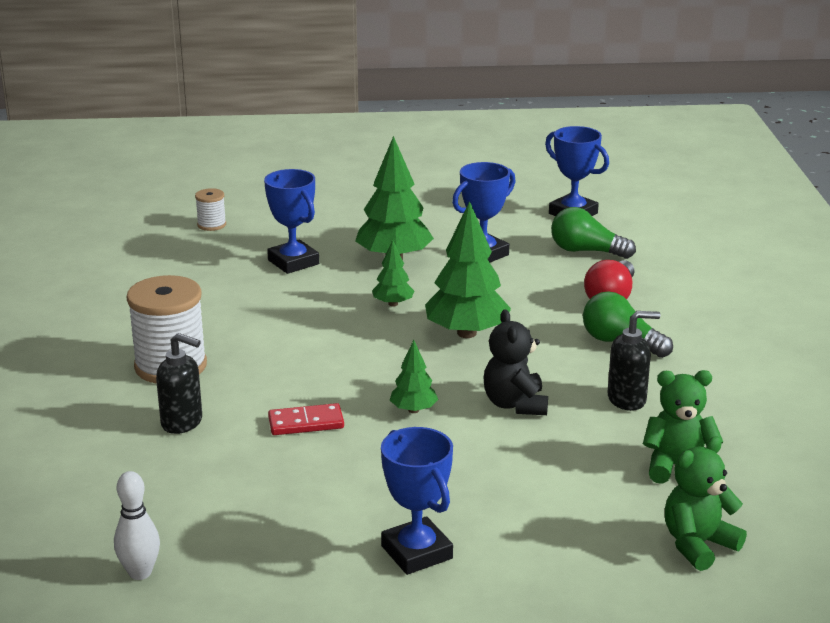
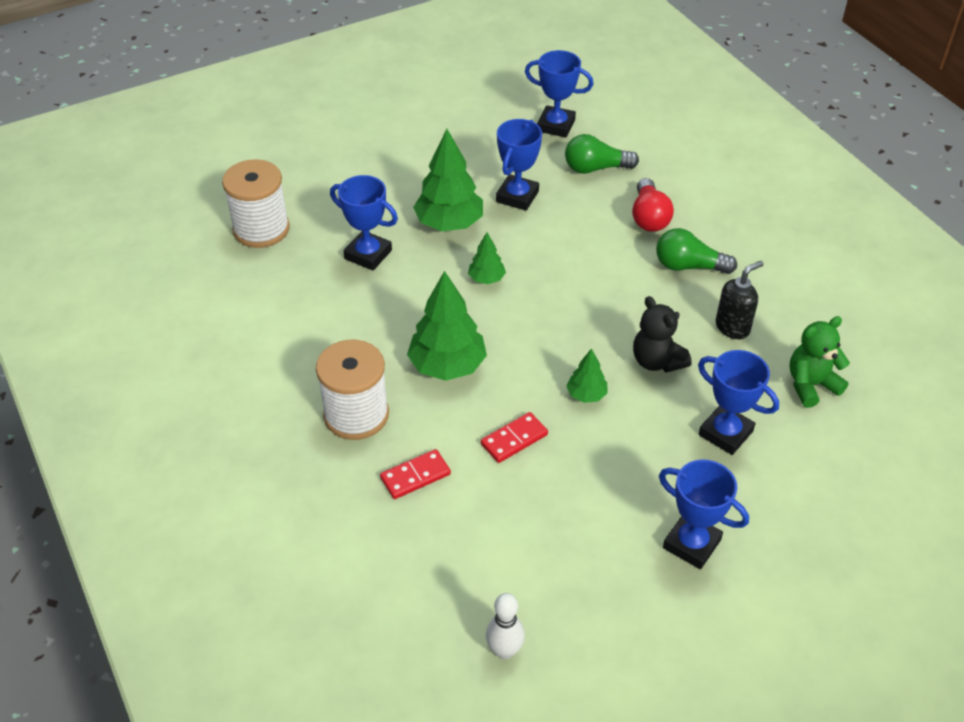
camera: 25 degrees left, 20 degrees up
black soap dispenser [156,333,202,434] -> red domino [380,449,451,499]
white spool [195,188,226,231] -> white spool [222,159,290,248], size x2.07
green tree [425,201,511,338] -> green tree moved to [407,271,487,381]
green teddy bear [665,436,747,571] -> none
none -> blue trophy [698,350,779,455]

